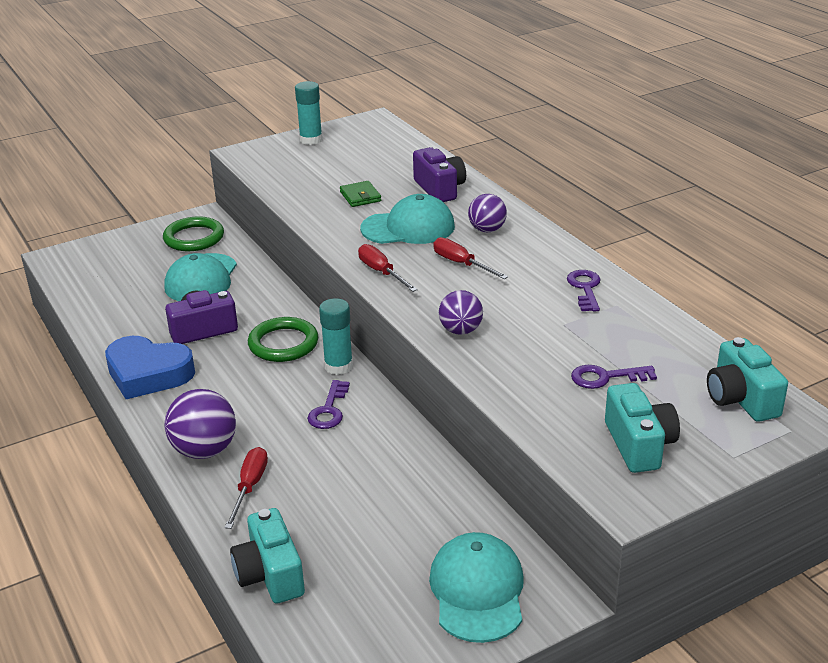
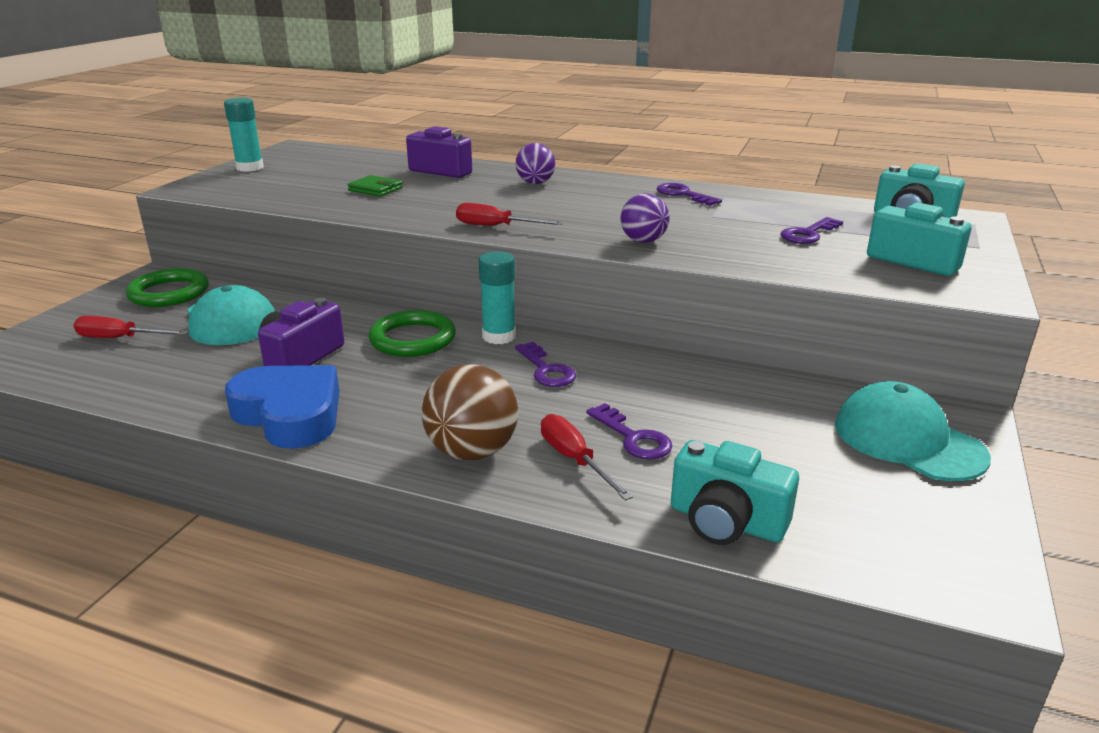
camera: 40 degrees left, 5 degrees down
blue heart [105,336,195,399] -> blue heart turned 120 degrees counterclockwise [225,365,339,449]
purple ball [164,389,236,459] -> brown ball [422,364,518,460]
turquoise cap [360,194,455,244] -> none
red screwdriver [433,237,508,279] -> red screwdriver moved to [73,316,188,338]
none -> purple key [586,403,672,460]

